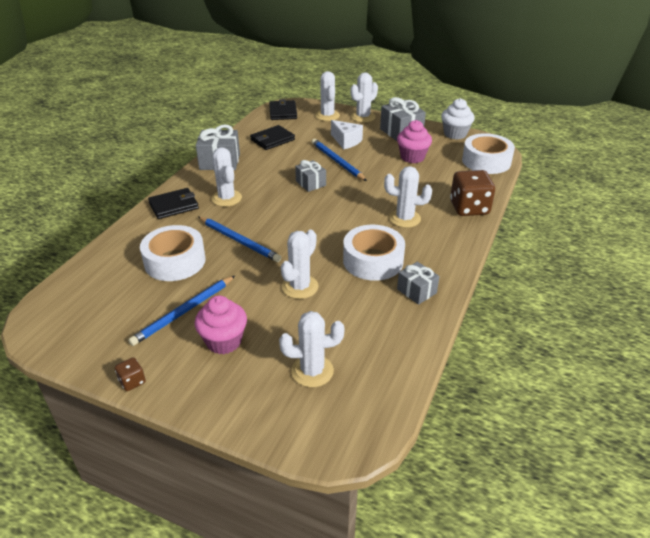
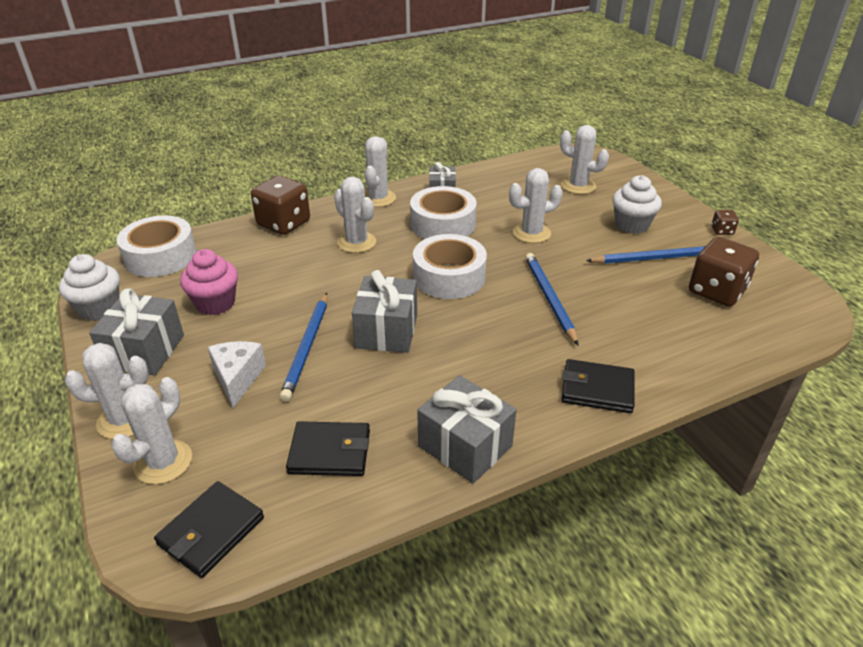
camera: 140 degrees left, 0 degrees up
white tape [140,225,206,281] -> white tape moved to [413,234,487,299]
pink cupcake [195,296,247,354] -> white cupcake [612,175,662,234]
white cactus [211,147,242,207] -> white cactus moved to [365,136,396,207]
grey gift [295,160,326,192] -> grey gift [352,270,417,353], size x1.60
none -> brown dice [689,237,759,307]

